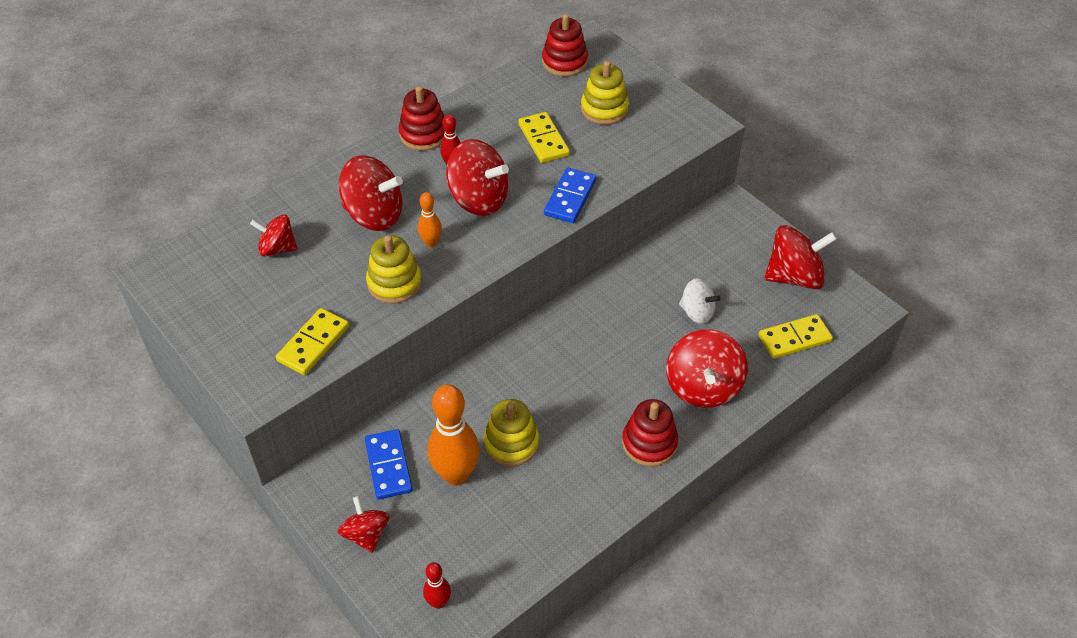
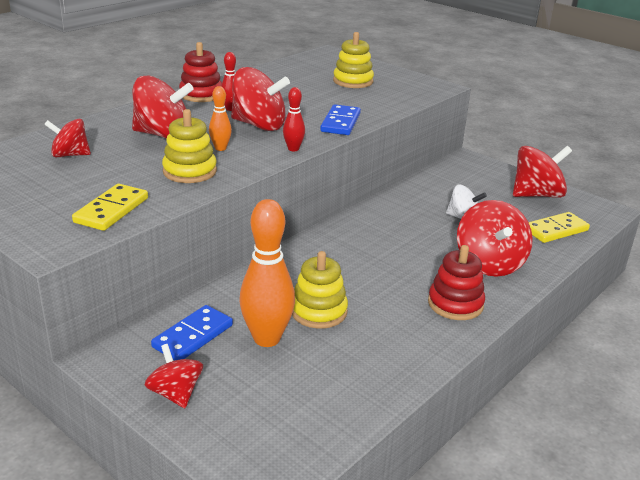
camera: 10 degrees left, 20 degrees down
blue domino [365,429,413,500] -> blue domino turned 60 degrees clockwise [151,305,233,361]
red bowling pin [423,562,451,609] -> red bowling pin moved to [283,87,305,152]
yellow domino [518,112,570,163] -> none
red stacking toy [542,14,588,77] -> none

